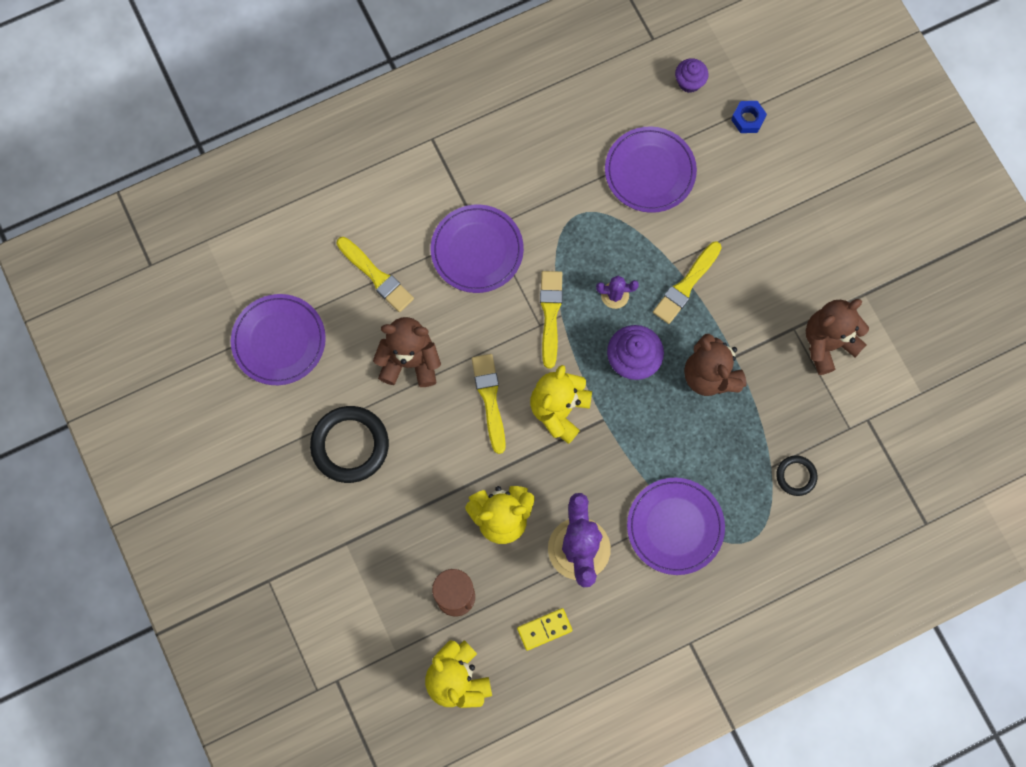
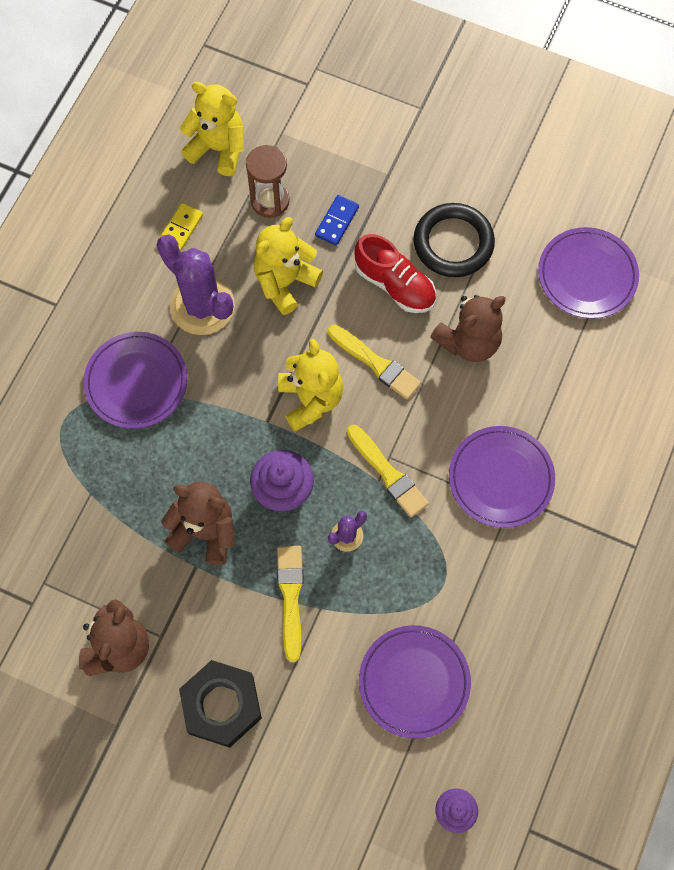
camera: 140 degrees right, 5 degrees down
yellow brush [336,237,414,312] -> none
blue nut [731,101,767,133] -> none
black ring [776,455,818,496] -> none
none -> black nut [179,660,262,748]
none -> blue domino [315,195,359,246]
none -> red shoe [355,234,436,313]

